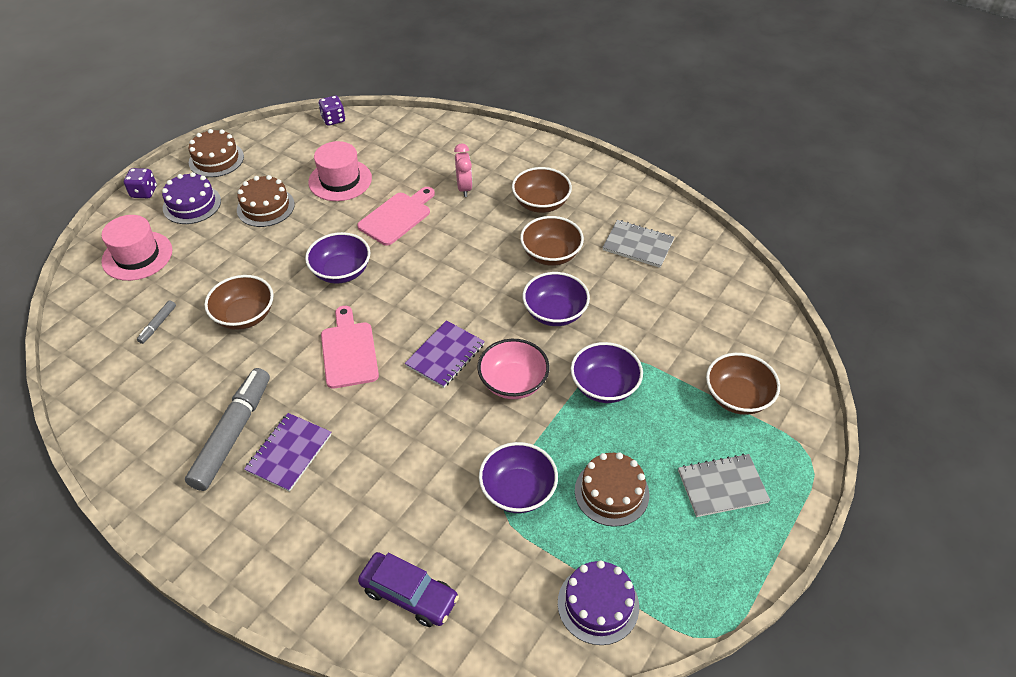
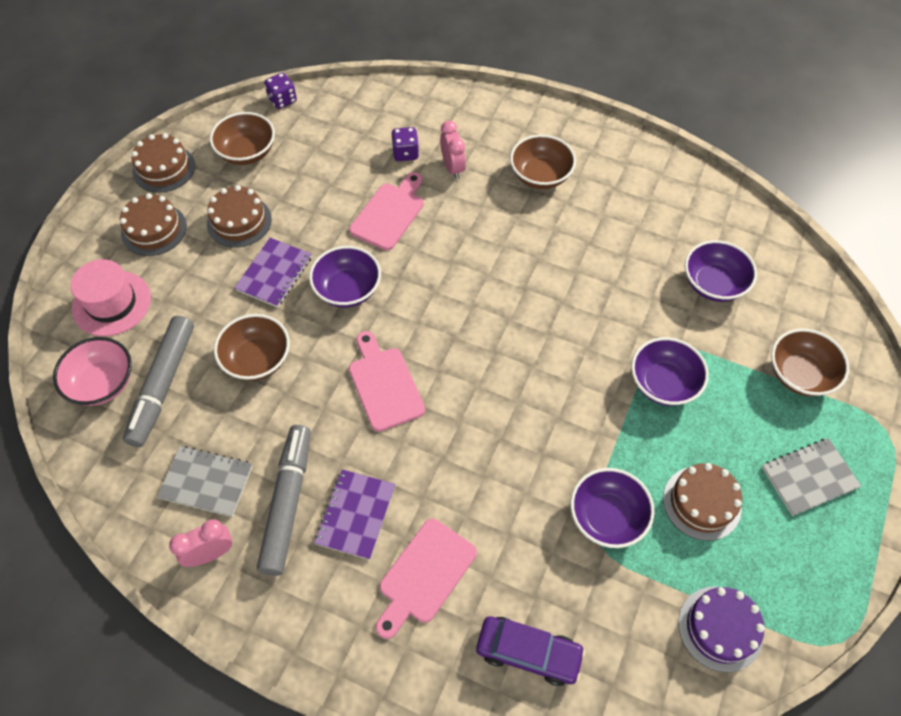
camera: 10 degrees left, 10 degrees up
purple dice [124,168,157,198] -> purple dice moved to [392,127,419,161]
grey marker [137,300,176,344] -> grey marker [123,316,194,447], size x2.32
purple cake [162,172,221,224] -> brown cake [120,193,187,256]
pink hat [308,141,372,201] -> none
purple notebook [405,320,485,388] -> purple notebook moved to [234,238,312,307]
pink bowl [477,339,549,399] -> pink bowl moved to [53,337,132,406]
brown bowl [520,216,584,266] -> brown bowl moved to [210,112,275,165]
purple bowl [522,272,590,326] -> purple bowl moved to [685,240,757,302]
grey notebook [602,220,674,268] -> grey notebook moved to [157,446,253,517]
none -> pink clock [169,519,232,567]
none -> pink cutting board [376,519,477,639]

